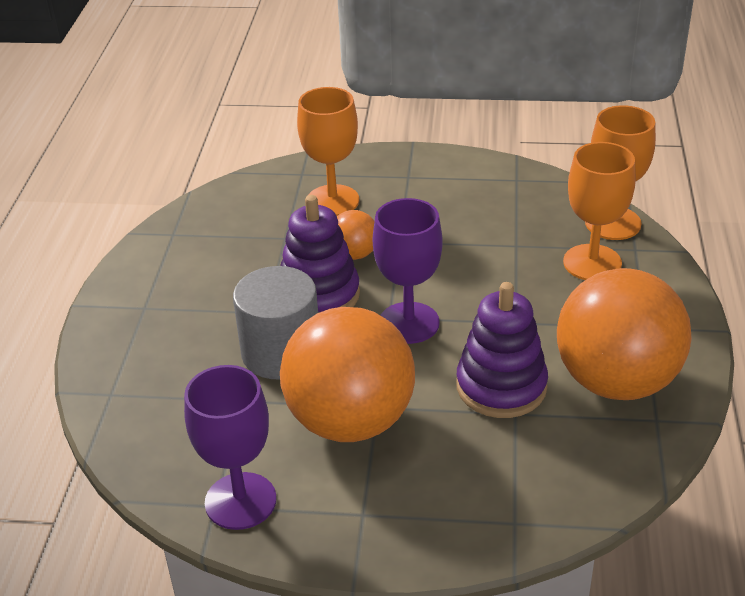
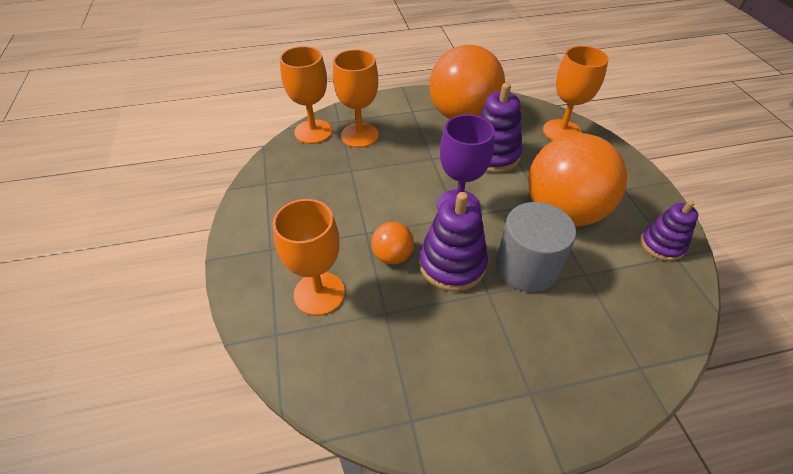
camera: 110 degrees left, 10 degrees up
purple goblet [184,365,276,530] -> purple stacking toy [641,200,698,261]
none -> orange goblet [543,46,609,140]

